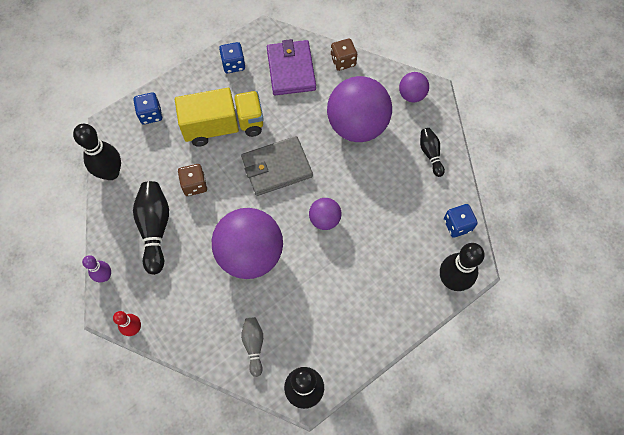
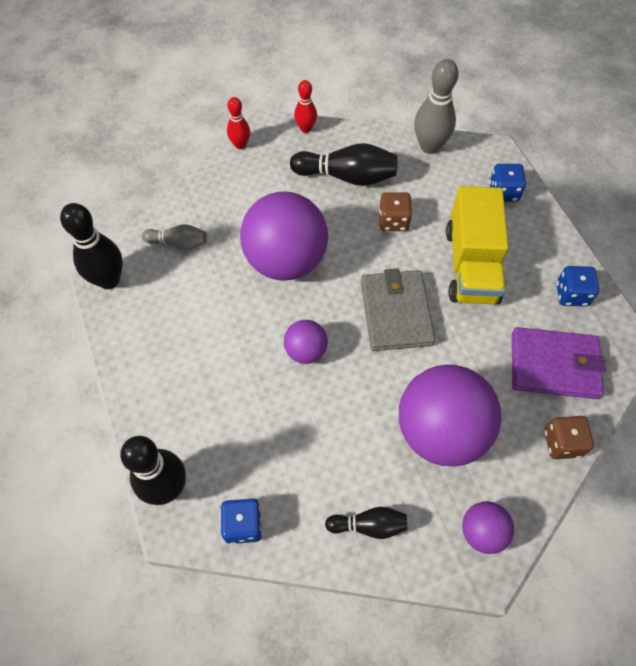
camera: 105 degrees right, 5 degrees down
black bowling pin [73,124,121,180] -> grey bowling pin [414,59,459,154]
purple bowling pin [82,255,111,282] -> red bowling pin [294,80,317,133]

